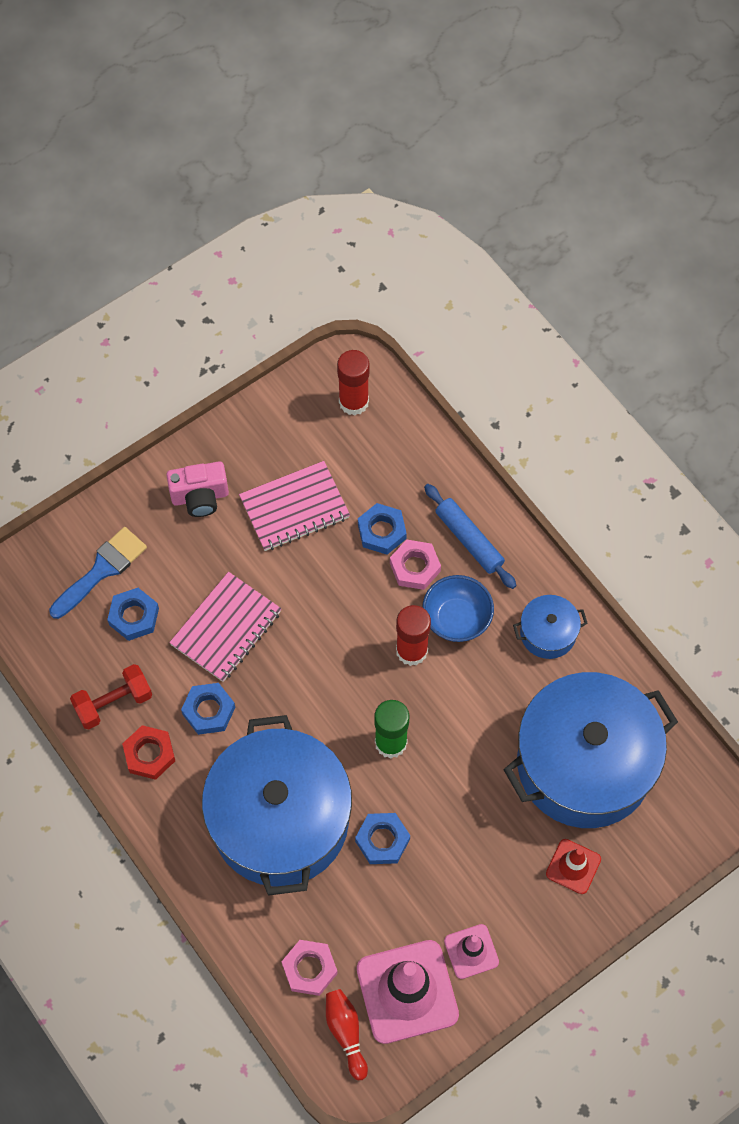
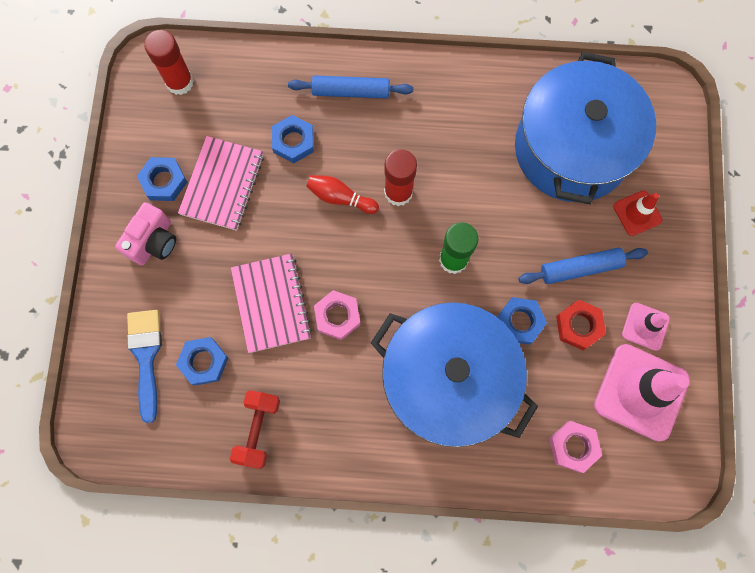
camera: 50 degrees left, 10 degrees up
red nut [122,725,175,780] -> red nut moved to [556,300,606,350]
blue nut [181,683,235,735] -> blue nut moved to [137,157,187,201]
red bowling pin [326,989,368,1080] -> red bowling pin moved to [306,175,379,214]
pink nut [390,539,441,590] -> pink nut moved to [314,290,361,340]
blue bowl [422,575,494,642] -> none
blue pot [513,595,588,659] -> none
none -> blue rolling pin [518,248,648,284]

